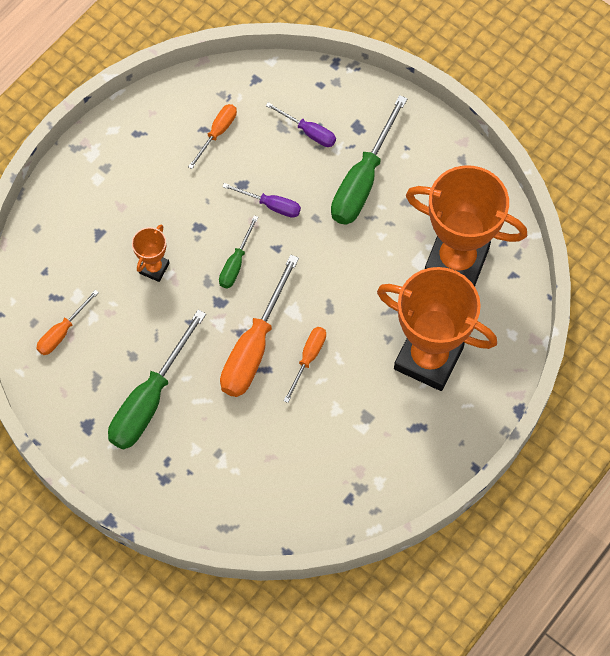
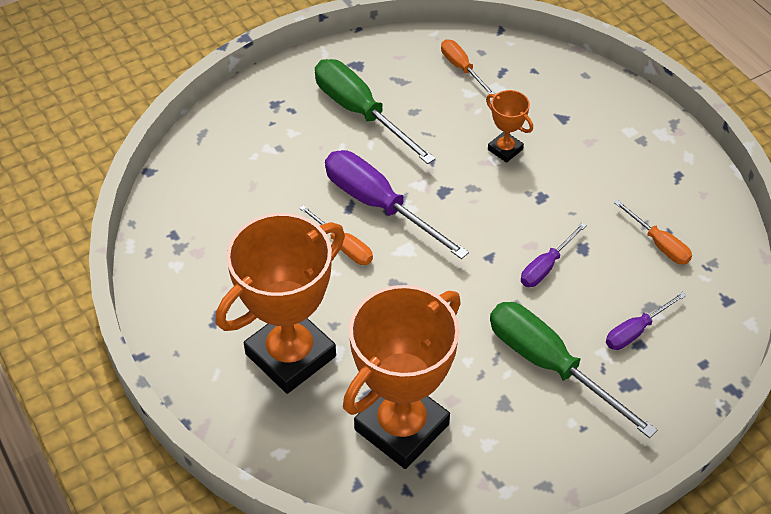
camera: 110 degrees right, 15 degrees down
green screwdriver [219,215,259,288] -> none
orange screwdriver [220,255,299,397] -> purple screwdriver [325,150,469,259]

